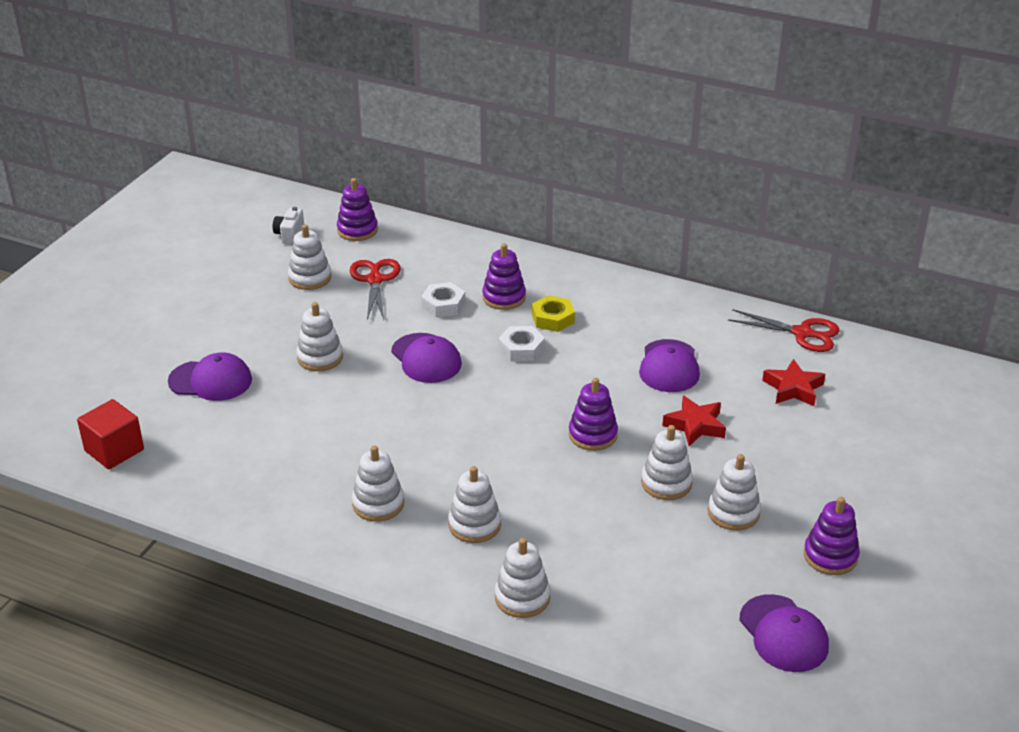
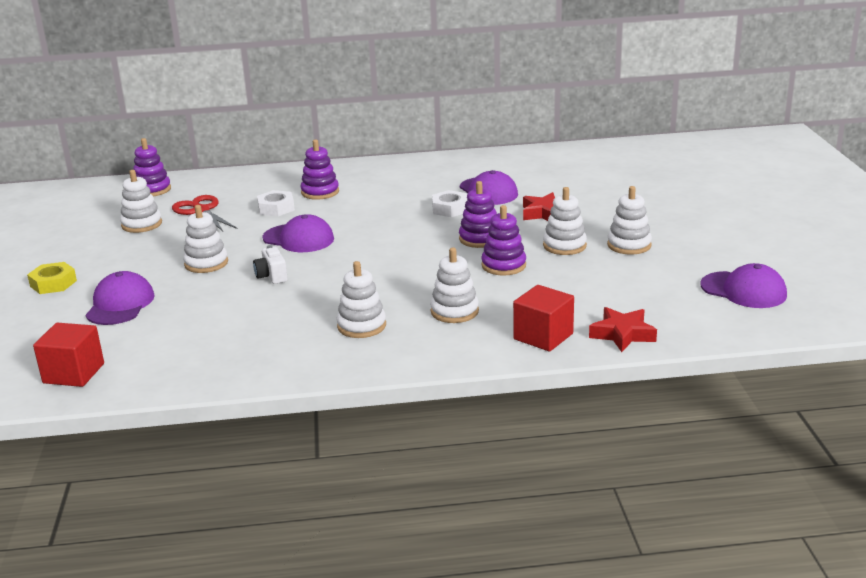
camera: 30 degrees left, 10 degrees down
purple cap [168,352,252,401] -> purple cap turned 60 degrees counterclockwise [85,271,155,325]
white camera [273,207,304,245] -> white camera moved to [253,245,288,284]
white stacking toy [495,538,551,618] -> red cube [513,285,574,351]
white nut [499,326,545,361] -> white nut moved to [432,190,467,217]
yellow nut [532,295,575,332] -> yellow nut moved to [27,262,77,294]
red scissors [728,309,840,352] -> none
red star [762,359,825,406] -> red star moved to [589,307,657,352]
purple stacking toy [804,497,860,575] -> purple stacking toy moved to [481,205,526,276]

